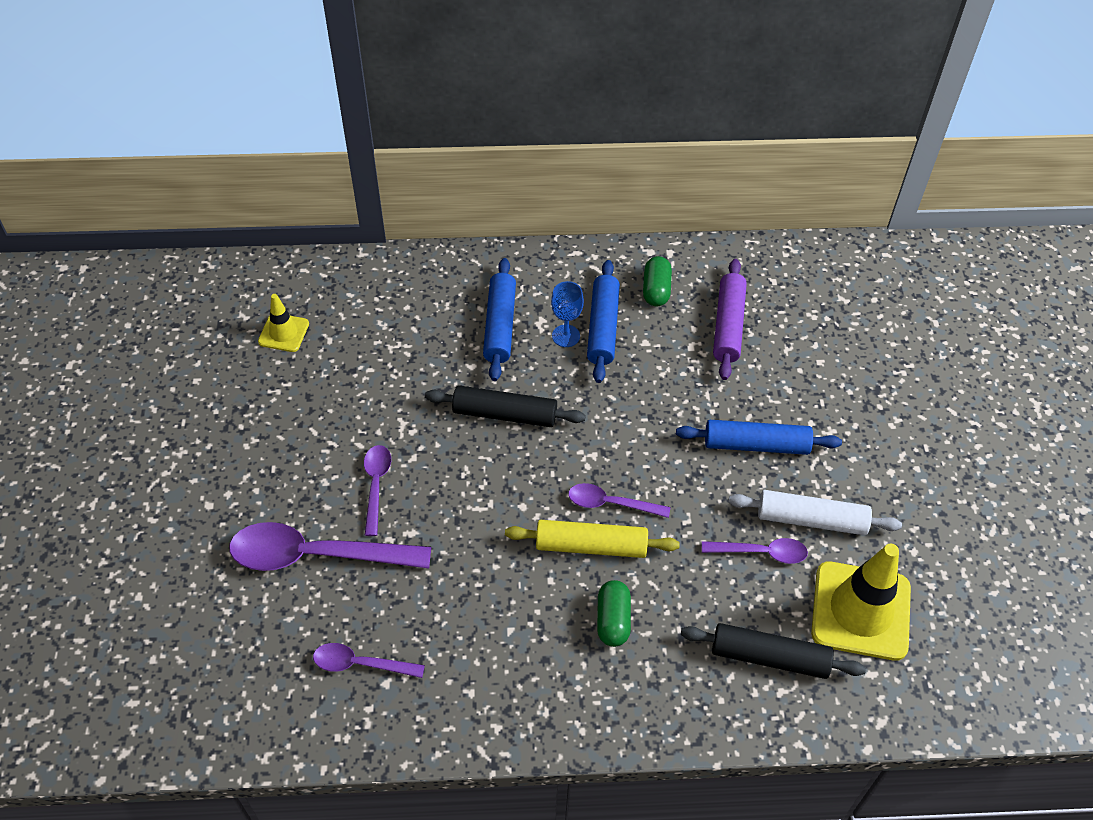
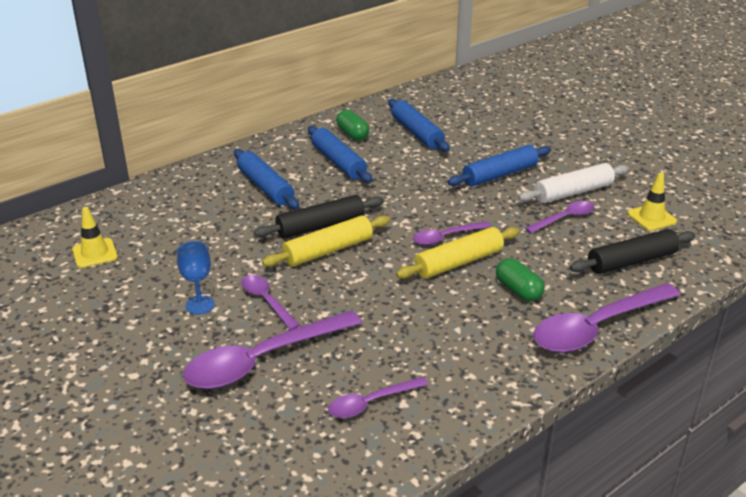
camera: 35 degrees left, 20 degrees down
blue goblet [551,281,584,347] -> blue goblet moved to [177,241,215,315]
purple rolling pin [713,259,747,380] -> blue rolling pin [388,99,450,152]
yellow traffic cone [811,544,911,661] -> yellow traffic cone [627,173,677,231], size x0.52
none -> yellow rolling pin [262,215,390,267]
none -> purple spoon [533,283,680,353]

